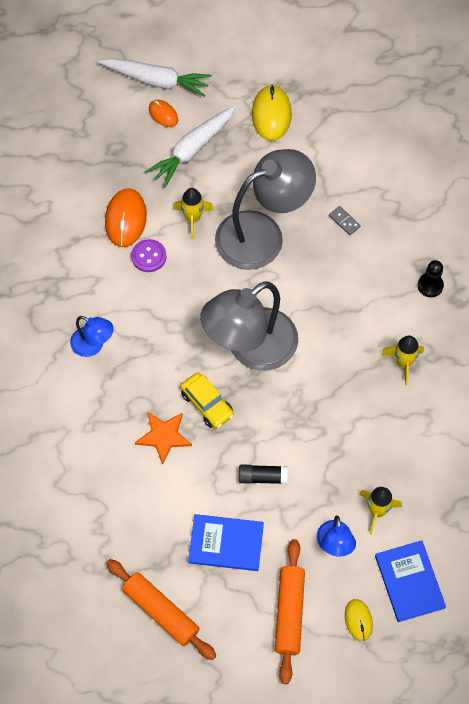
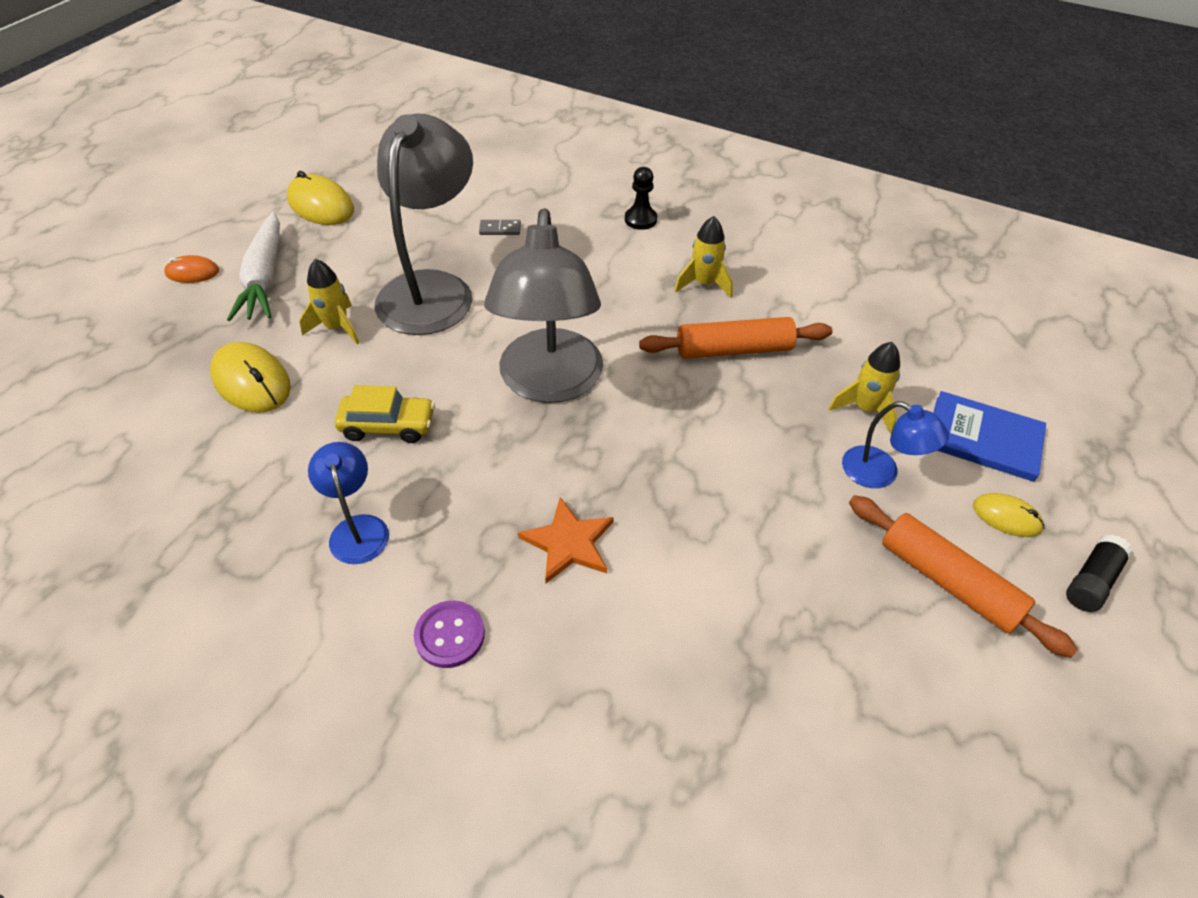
camera: 50 degrees left, 15 degrees down
blue lamp [70,316,114,357] -> blue lamp turned 90 degrees counterclockwise [308,442,389,564]
white carrot [98,58,212,97] -> none
orange mouse [105,188,147,247] -> yellow mouse [210,342,291,413]
orange rolling pin [106,559,216,660] -> orange rolling pin moved to [639,317,832,359]
purple button [131,239,167,272] -> purple button moved to [414,601,485,668]
yellow car [180,372,234,429] -> yellow car moved to [335,385,435,443]
blue book [188,514,264,571] -> none
black glue stick [239,464,288,484] -> black glue stick moved to [1066,534,1133,612]

